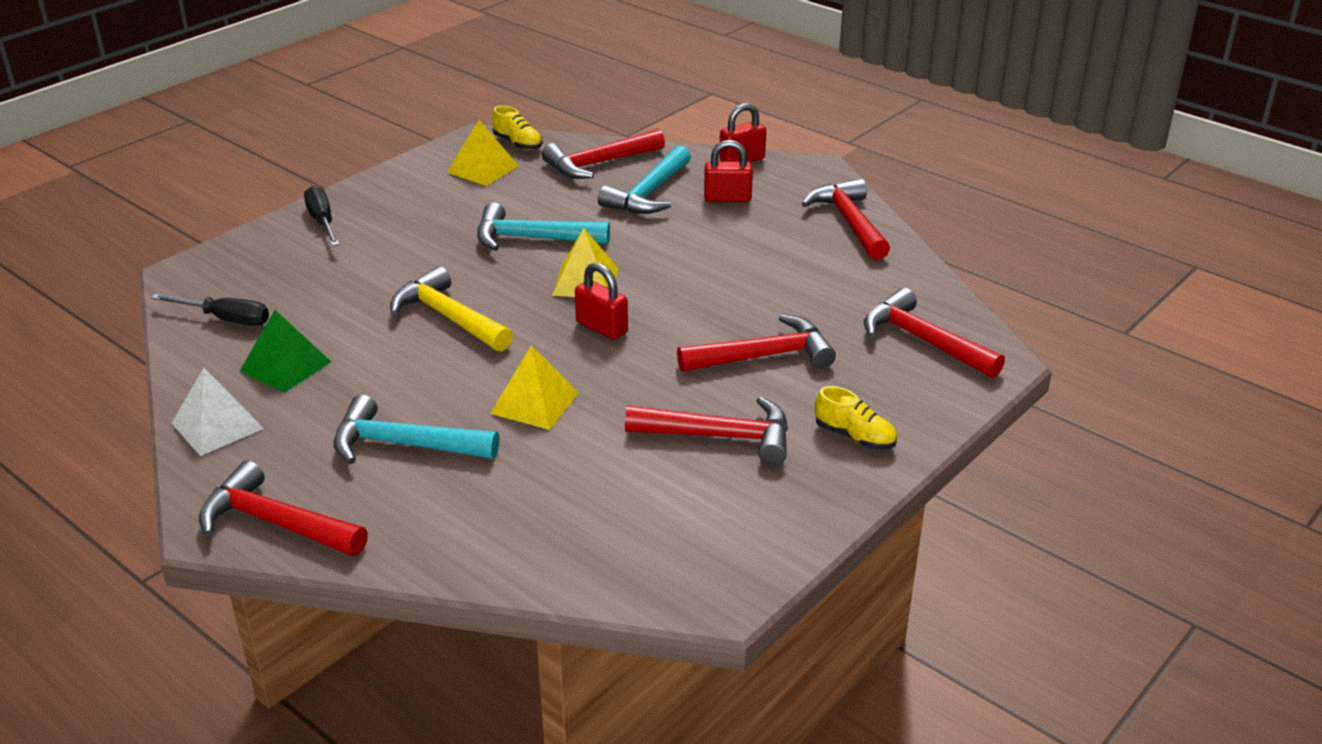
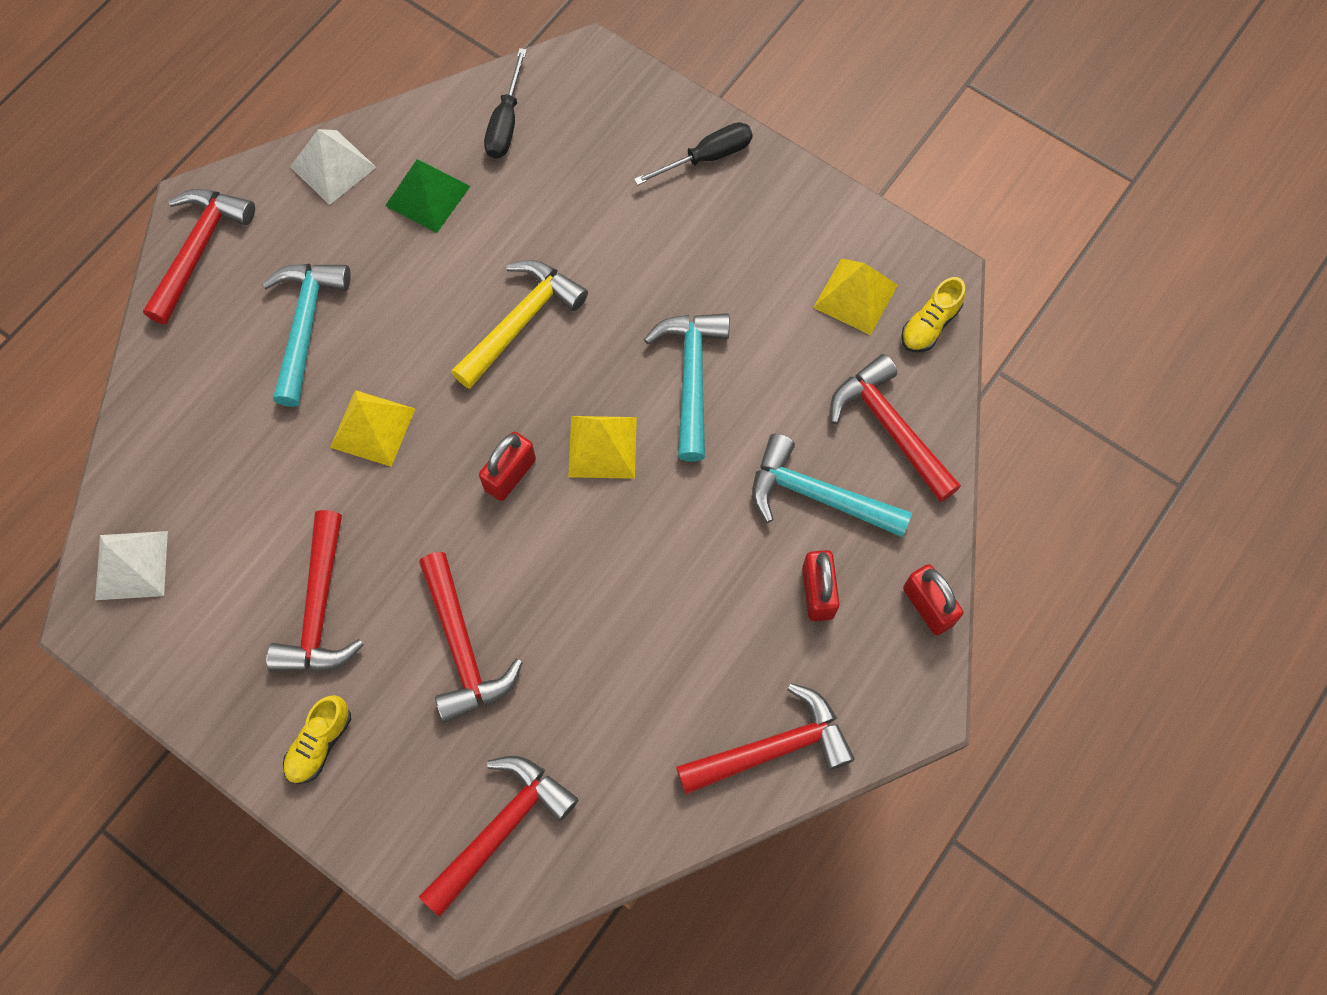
camera: 85 degrees right, 35 degrees up
none -> white pyramid [95,531,168,600]

